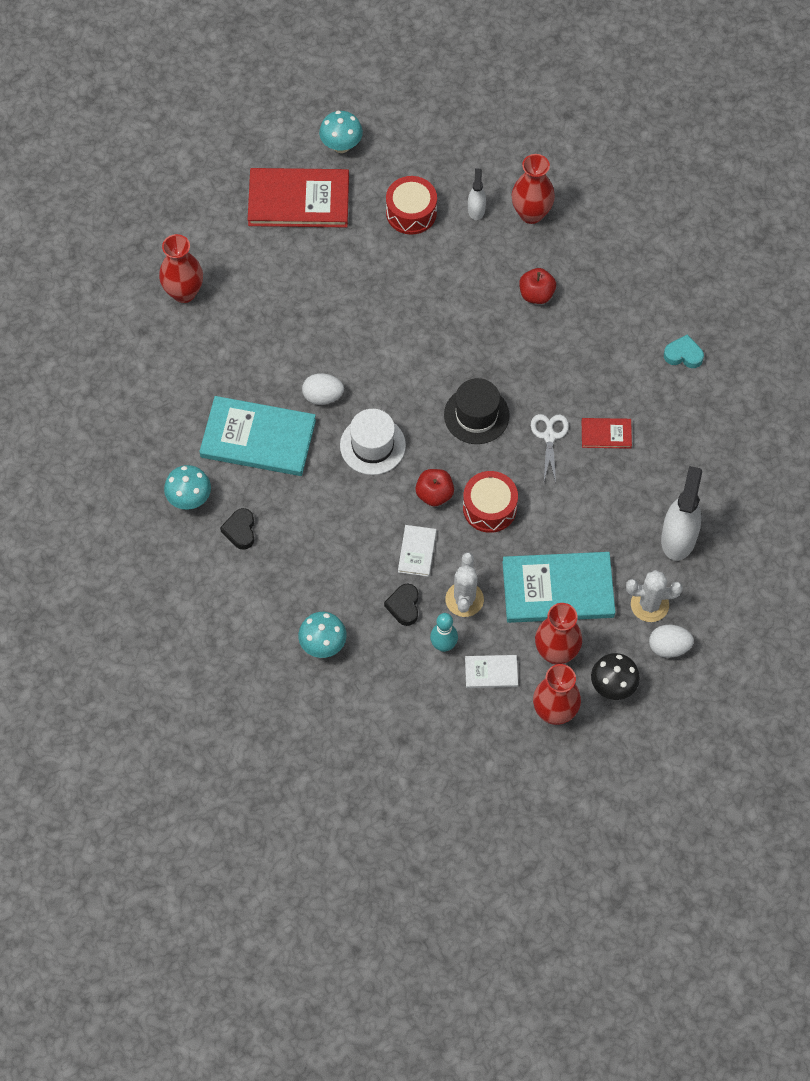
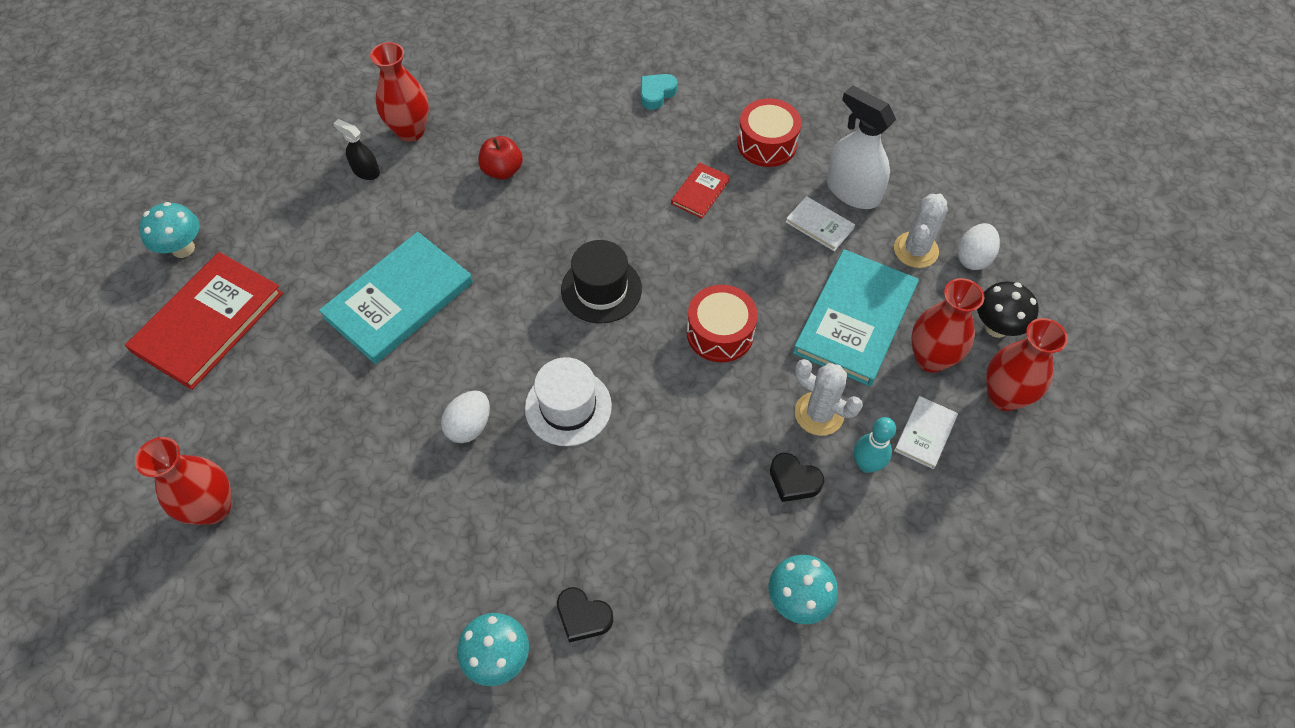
camera: 60 degrees left, 5 degrees down
turquoise book [199,396,316,476] -> turquoise book moved to [319,232,473,364]
red drum [386,176,437,234] -> red drum moved to [737,98,801,167]
white book [398,525,436,577] -> white book moved to [786,196,855,251]
red apple [415,469,454,507] -> none
white spray bottle [468,169,486,220] -> black spray bottle [333,119,380,180]
white scissors [531,414,569,483] -> none

